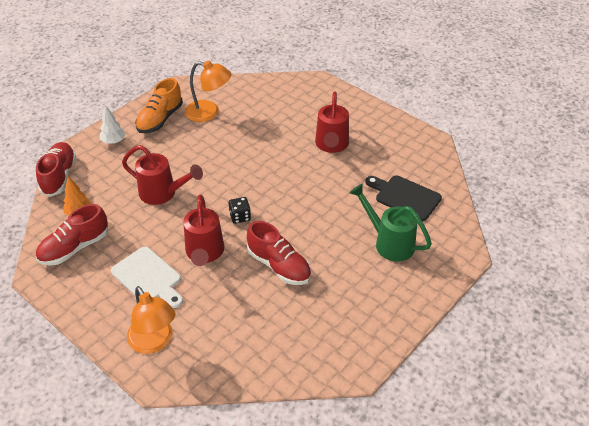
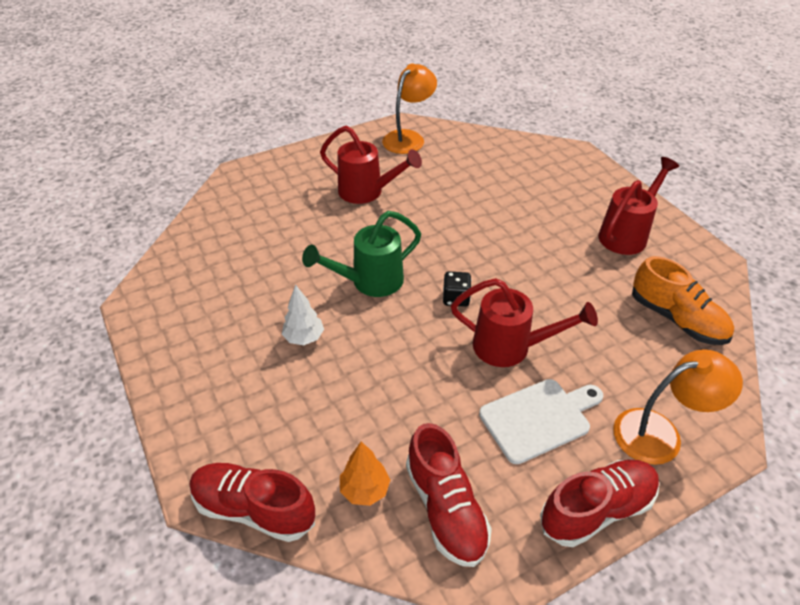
camera: 70 degrees left, 0 degrees up
white tree [100,105,126,144] -> white tree moved to [282,285,324,345]
red watering can [122,145,203,205] -> red watering can moved to [598,157,679,255]
orange shoe [135,78,183,133] -> orange shoe moved to [632,256,734,345]
orange lamp [185,61,231,122] -> orange lamp moved to [382,63,437,154]
red shoe [247,221,311,285] -> red shoe moved to [540,460,659,547]
green watering can [349,183,432,262] -> green watering can moved to [302,211,421,297]
black cutting board [365,175,442,221] -> none

